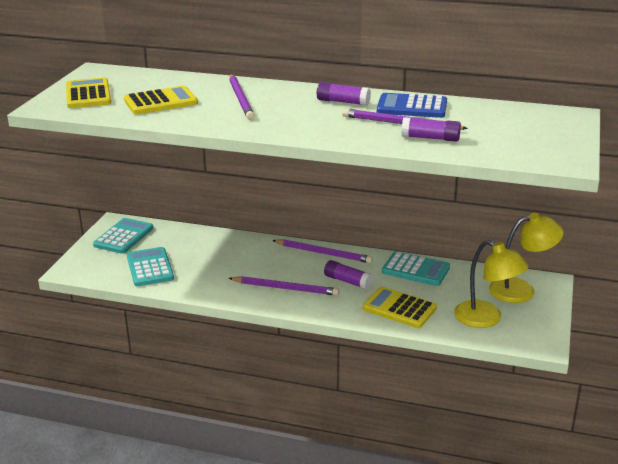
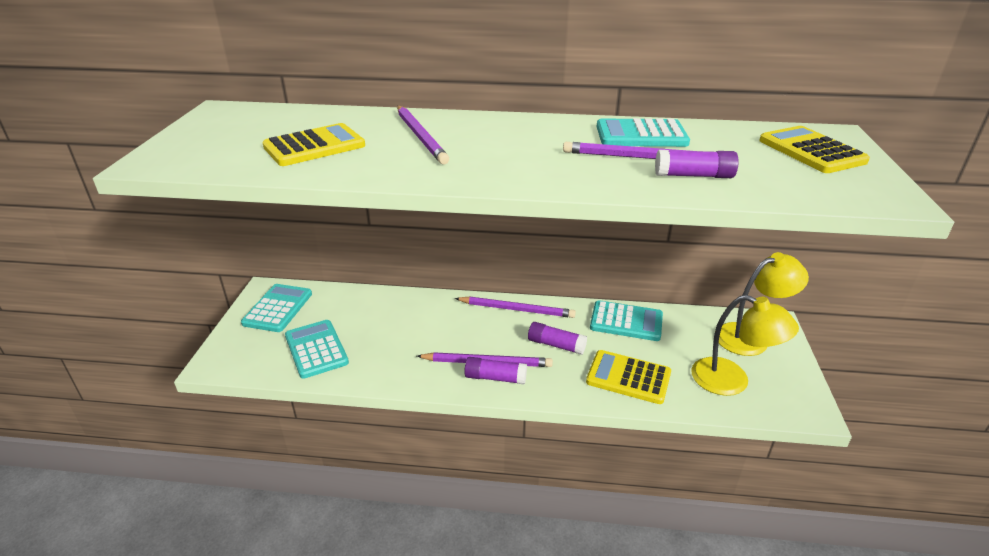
camera: 10 degrees left, 5 degrees up
yellow calculator [66,77,111,108] -> yellow calculator moved to [759,126,870,173]
purple glue stick [317,82,371,106] -> purple glue stick moved to [464,357,527,384]
blue calculator [377,93,447,118] -> turquoise calculator [597,118,690,147]

